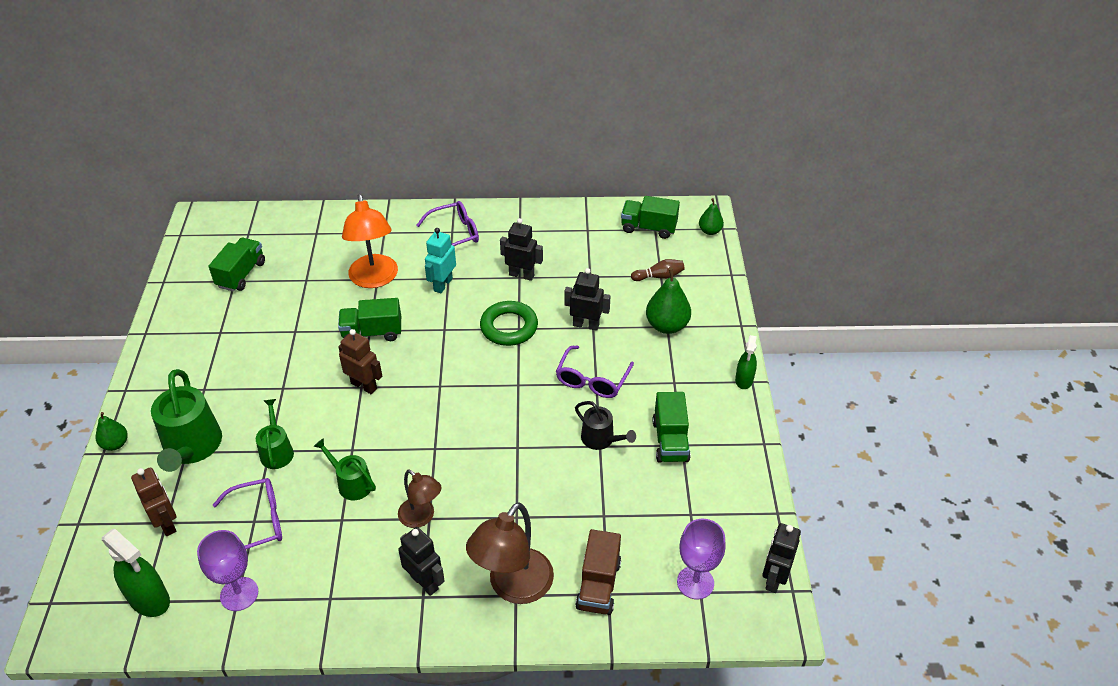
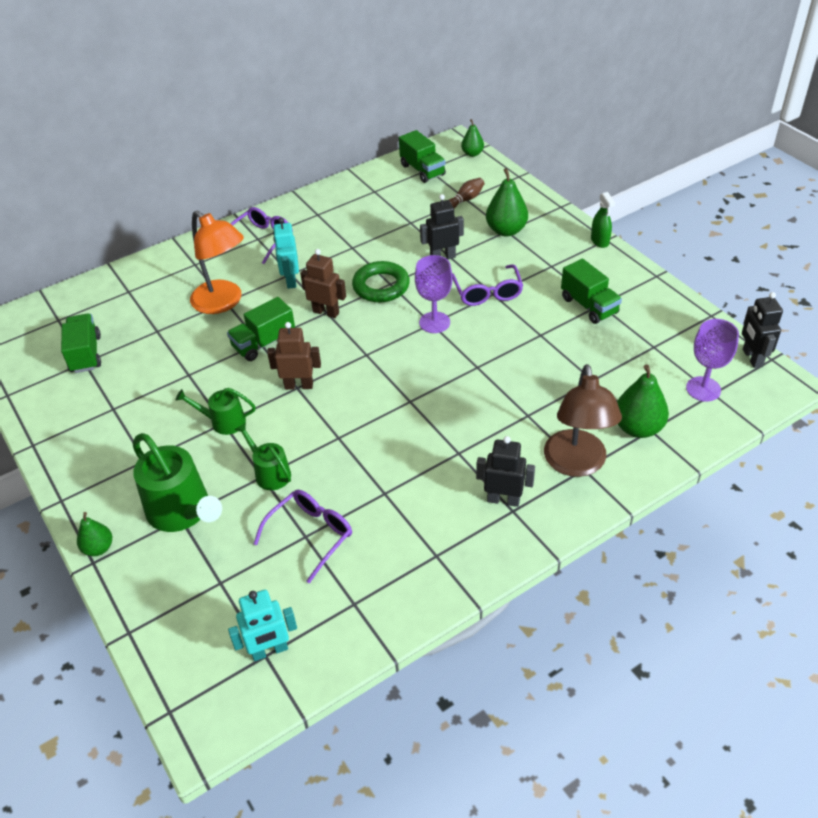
camera: 30 degrees left, 0 degrees up
green spray bottle [102,529,170,617] -> turquoise robot [228,590,297,661]
brown robot [131,467,176,536] -> brown robot moved to [300,249,346,318]
purple goblet [197,530,258,611] -> purple goblet moved to [415,255,453,333]
green watering can [313,438,376,500] -> green watering can moved to [176,388,256,435]
brown lamp [398,470,442,528] -> none
black robot [500,218,543,281] -> none
black watering can [575,401,636,450] -> none
brown truck [575,529,621,615] -> green pear [617,364,669,438]
green truck [621,196,680,239] -> green truck turned 105 degrees counterclockwise [399,130,446,183]

